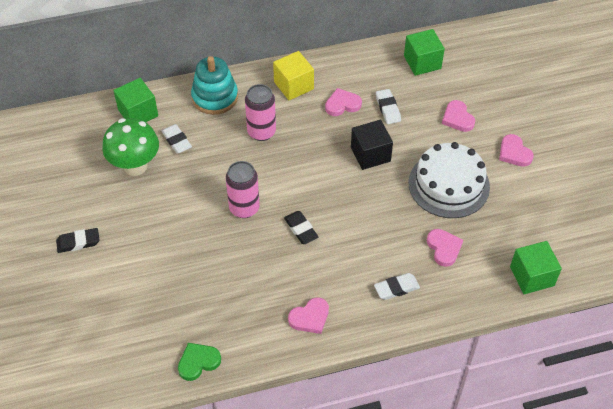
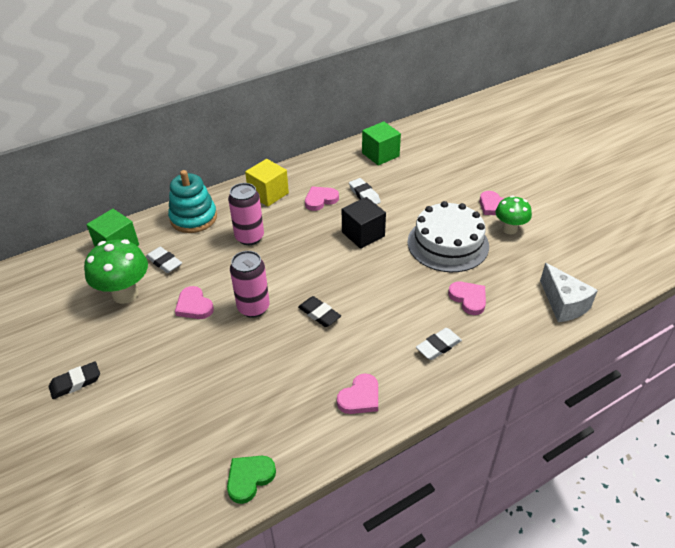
camera: 15 degrees left, 10 degrees down
pink heart [442,100,475,132] -> pink heart moved to [175,286,214,319]
green cube [510,241,562,294] -> white cheese [540,263,598,322]
none -> green mushroom [495,195,532,234]

